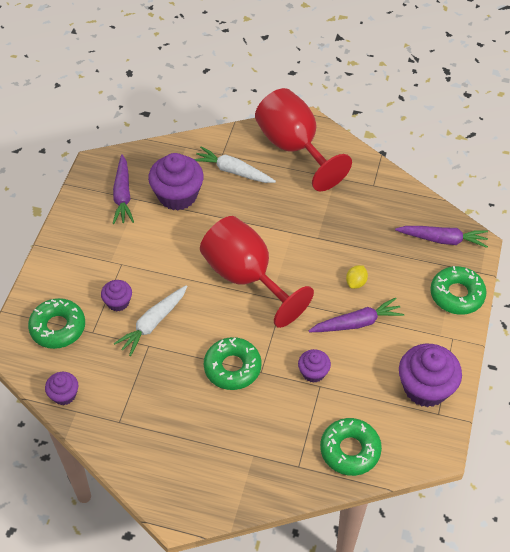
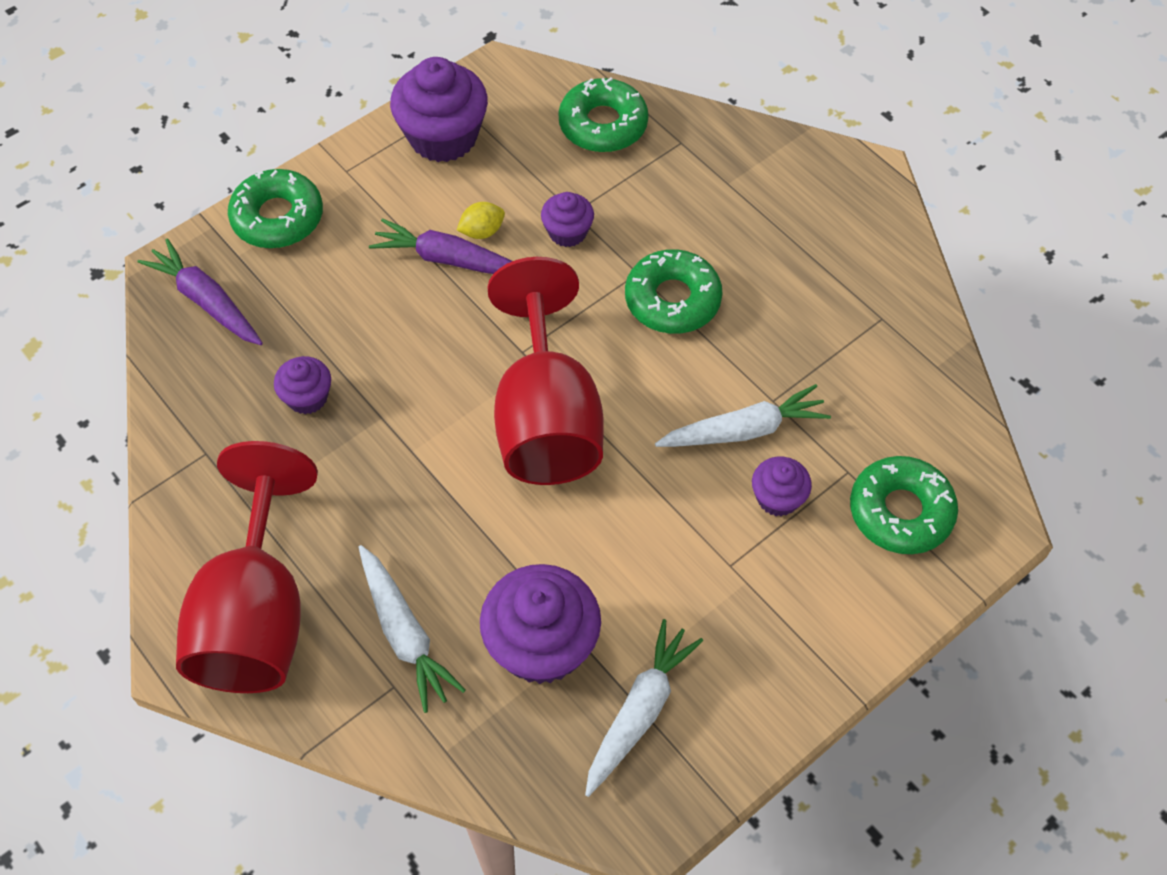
camera: 145 degrees left, 5 degrees up
purple cupcake [45,372,78,405] -> purple cupcake moved to [274,356,331,414]
purple carrot [112,154,134,224] -> white carrot [585,619,703,797]
yellow lemon [346,265,368,289] -> yellow lemon moved to [457,202,505,239]

